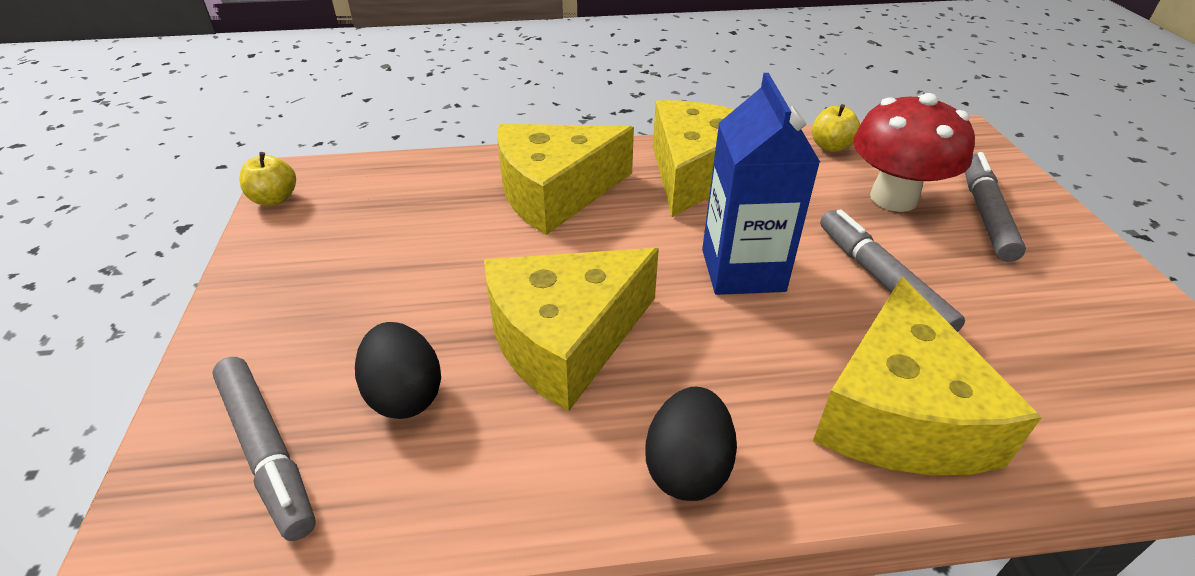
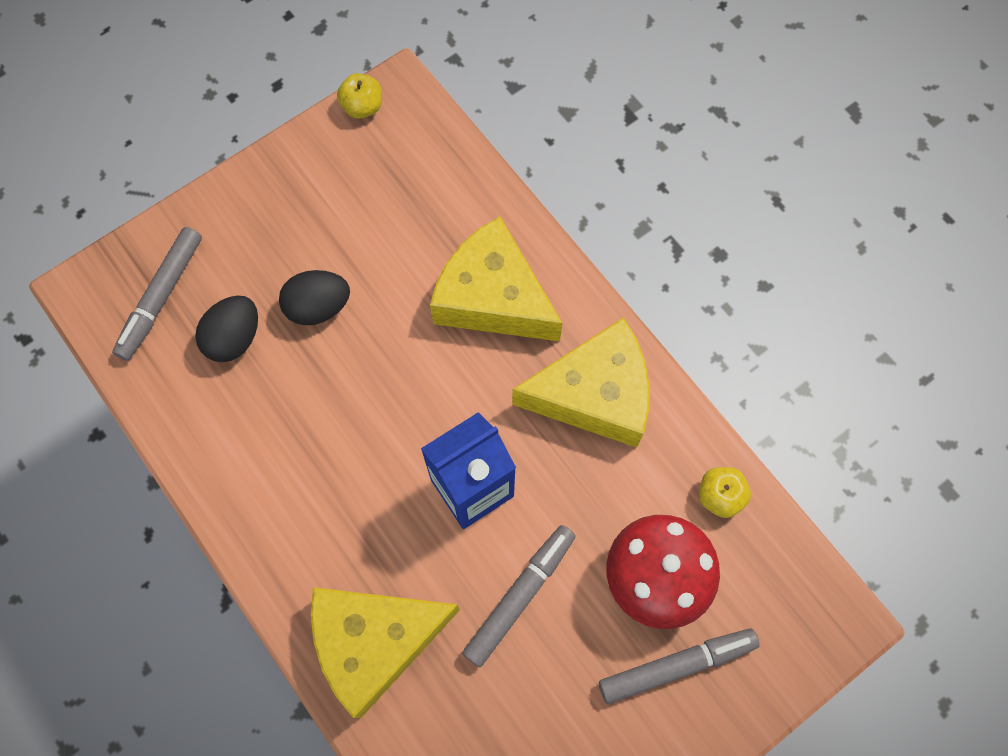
camera: 60 degrees right, 30 degrees up
yellow cheese [484,248,659,411] -> none
black egg [645,387,737,501] -> black egg moved to [279,270,350,325]

